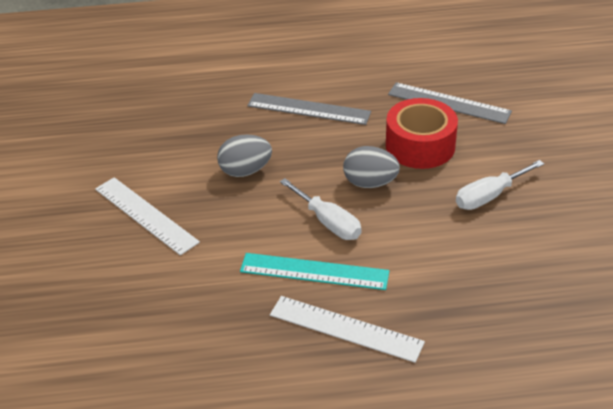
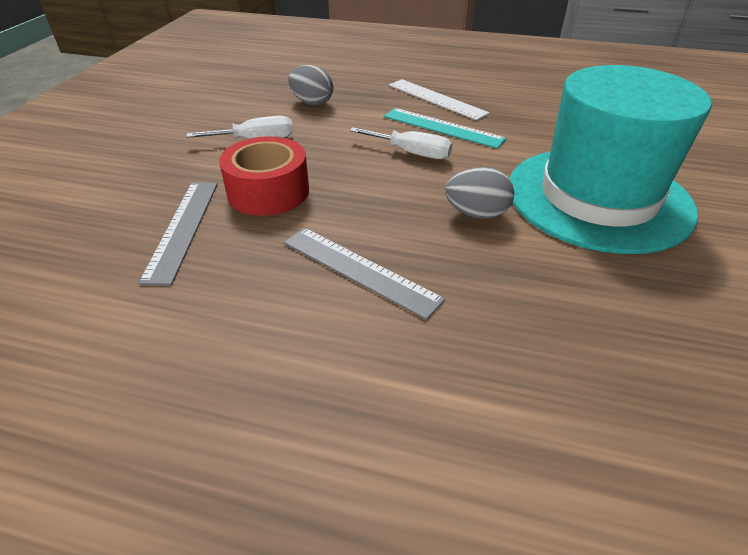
camera: 160 degrees left, 0 degrees up
white ruler [95,177,200,255] -> turquoise hat [509,65,712,254]
white screwdriver [280,178,362,240] -> white screwdriver turned 135 degrees clockwise [350,127,452,159]
grey egg [343,146,400,188] -> grey egg moved to [288,65,333,105]
grey ruler [388,82,512,124] -> grey ruler turned 45 degrees clockwise [138,182,218,285]

